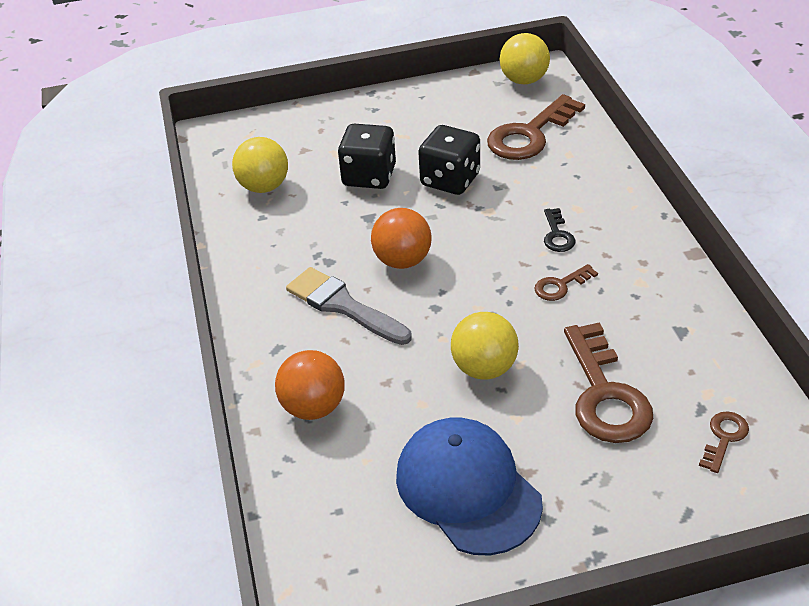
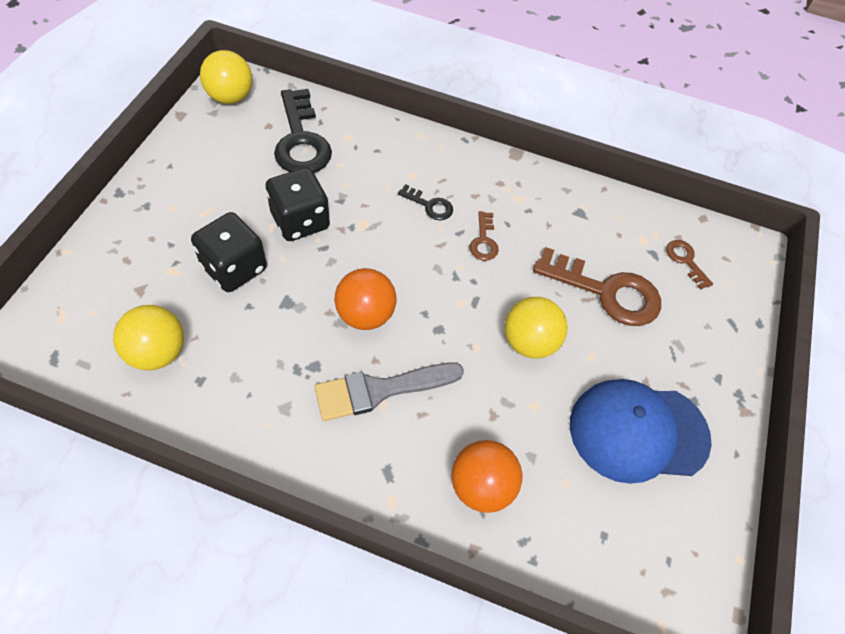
camera: 65 degrees left, 15 degrees up
brown key [487,94,585,160] -> black key [274,89,332,173]

